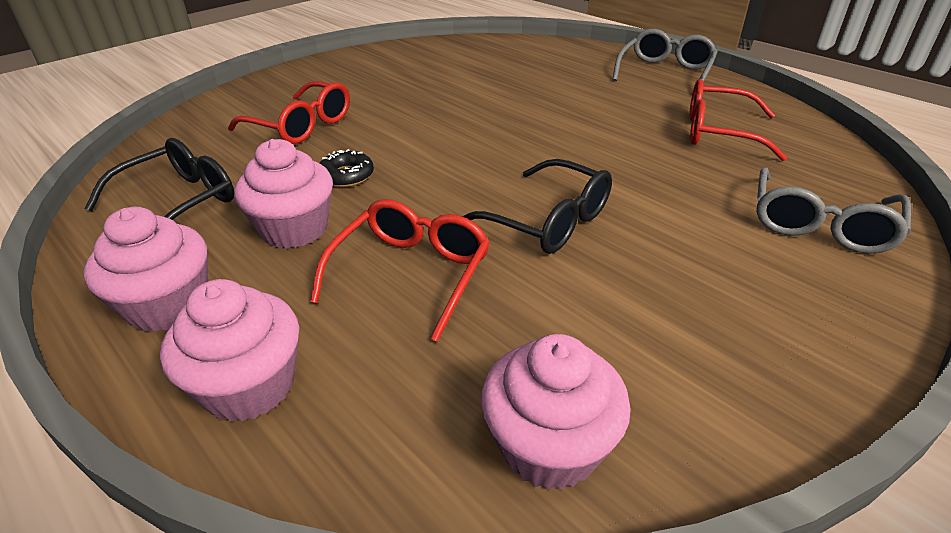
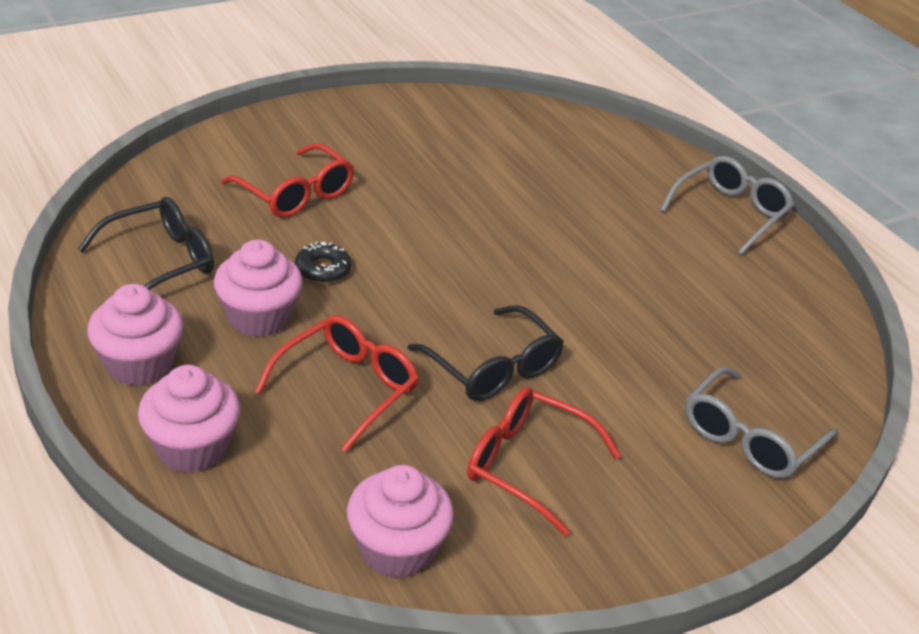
camera: 10 degrees right, 0 degrees up
red glasses [689,79,787,161] -> red glasses moved to [467,387,621,536]

